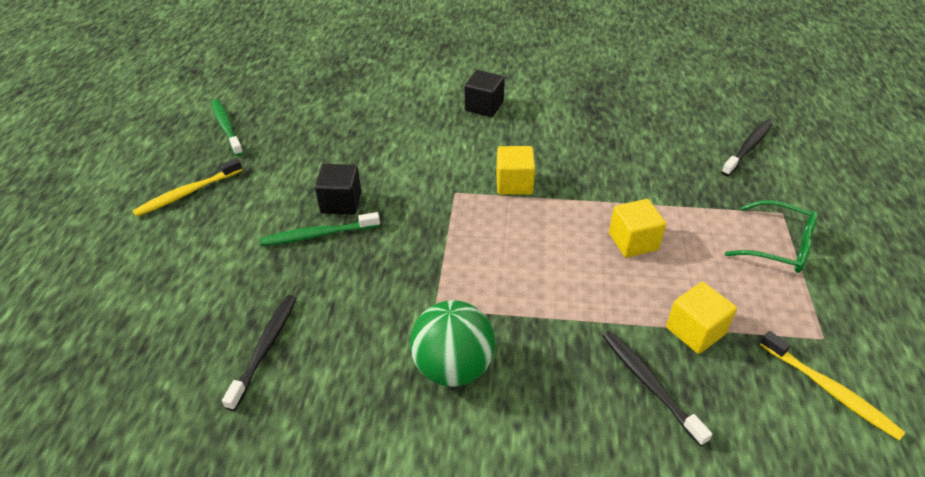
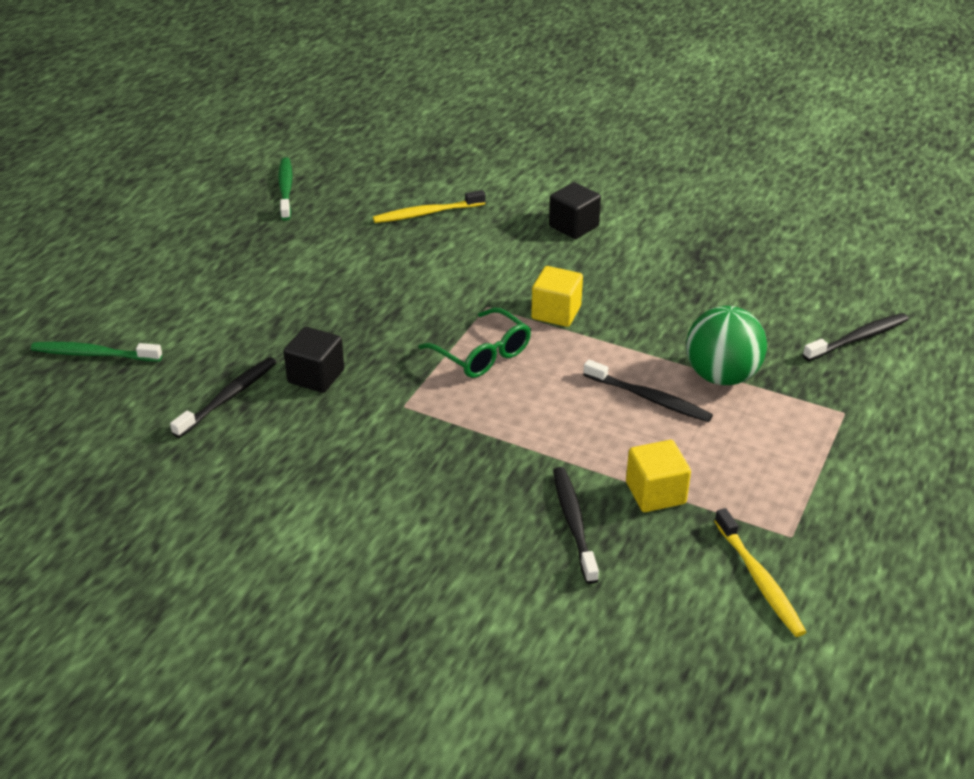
camera: 20 degrees right, 5 degrees down
yellow toothbrush [133,158,242,217] -> yellow toothbrush moved to [373,190,486,223]
green toothbrush [259,212,380,246] -> green toothbrush moved to [31,342,162,362]
black cube [315,164,361,215] -> black cube moved to [283,327,344,393]
green ball [410,300,495,387] -> green ball moved to [686,306,767,385]
yellow cube [609,199,666,258] -> black toothbrush [583,360,713,422]
green glasses [725,200,818,273] -> green glasses moved to [418,308,531,378]

